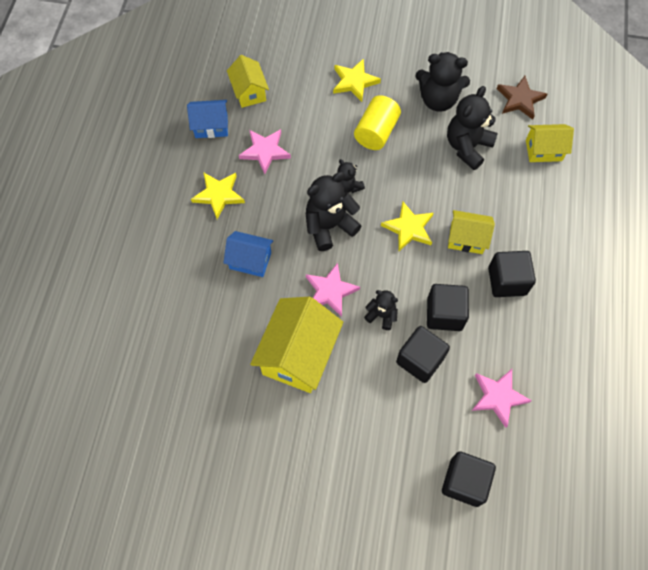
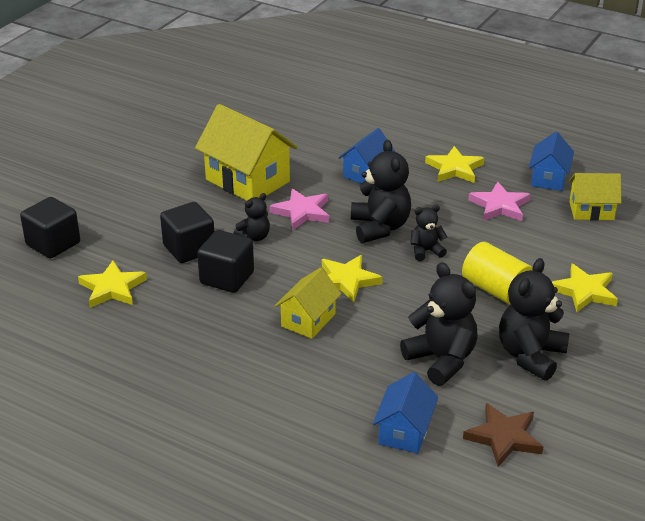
camera: 110 degrees right, 30 degrees down
pink star [472,369,532,428] -> yellow star [78,260,147,308]
black cube [488,251,536,297] -> none
yellow house [526,124,574,162] -> blue house [373,372,438,453]

